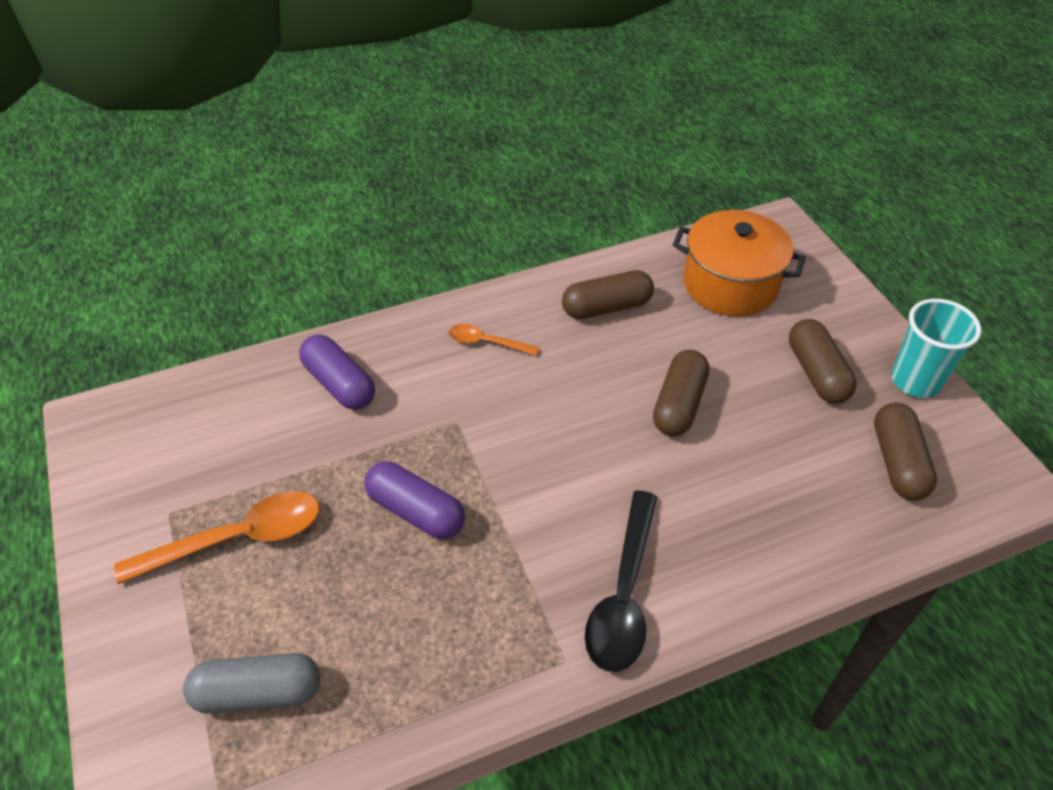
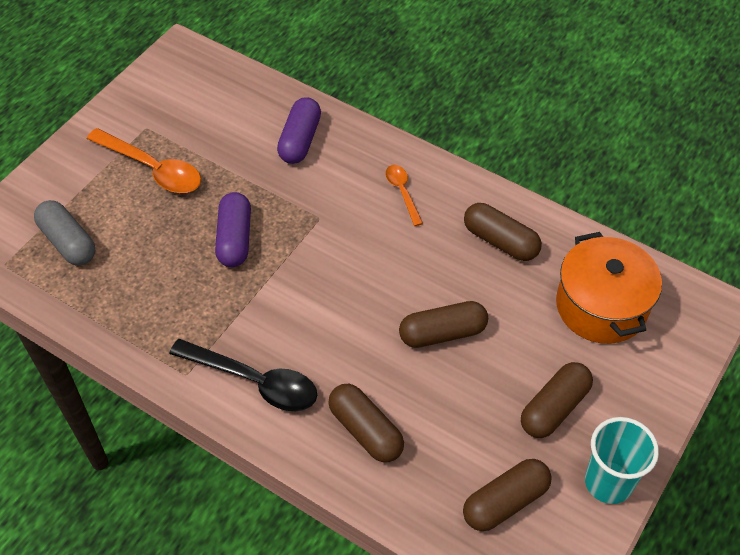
camera: 55 degrees right, 5 degrees up
black spoon [585,490,657,672] -> black spoon turned 135 degrees counterclockwise [169,339,317,411]
none -> brown capsule [328,384,404,462]

